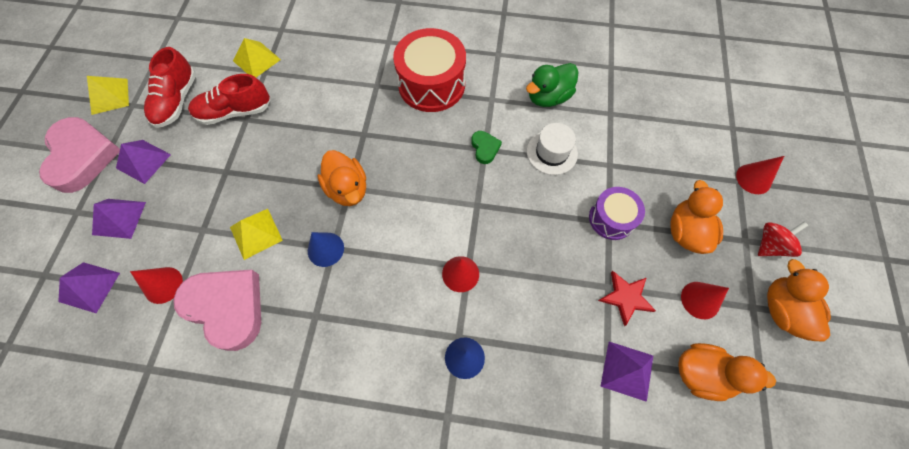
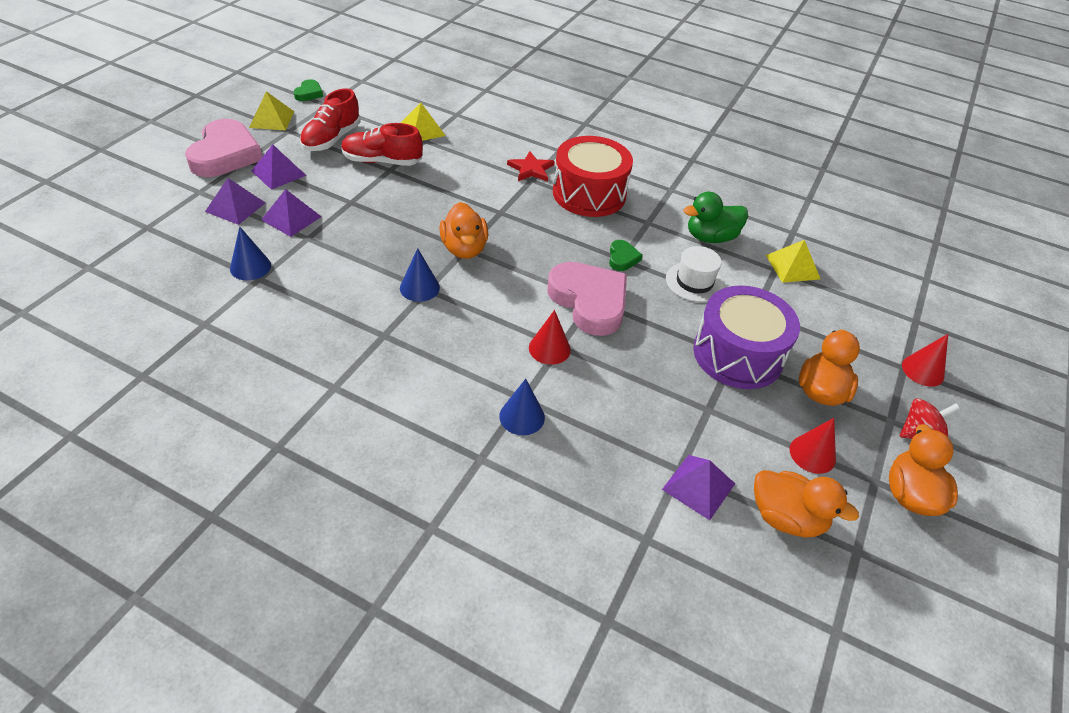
camera: 15 degrees right, 20 degrees down
purple pyramid [58,262,120,313] -> purple pyramid moved to [261,189,322,237]
red cone [130,267,183,304] -> blue cone [230,226,271,281]
pink heart [173,270,261,351] -> pink heart moved to [547,262,627,336]
yellow pyramid [230,209,283,260] -> yellow pyramid moved to [766,240,820,283]
purple drum [589,187,645,240] -> purple drum [693,286,800,389], size x1.70
red star [598,271,656,326] -> red star moved to [507,151,555,182]
none -> green heart [294,79,323,101]

